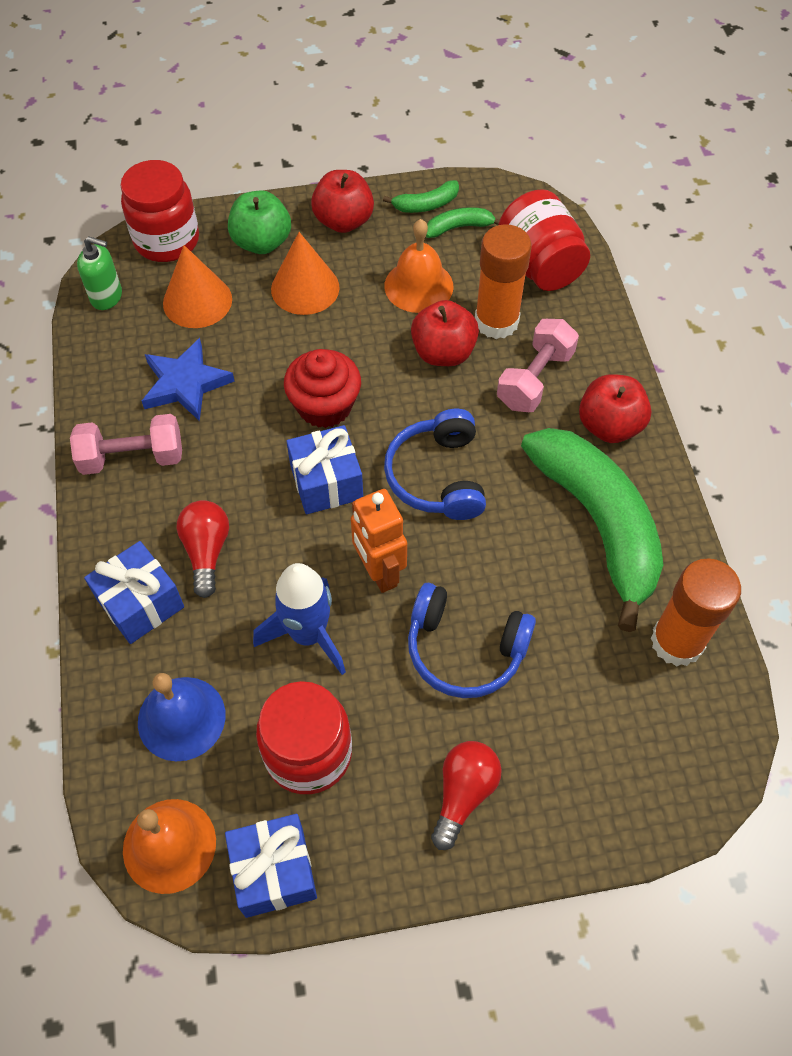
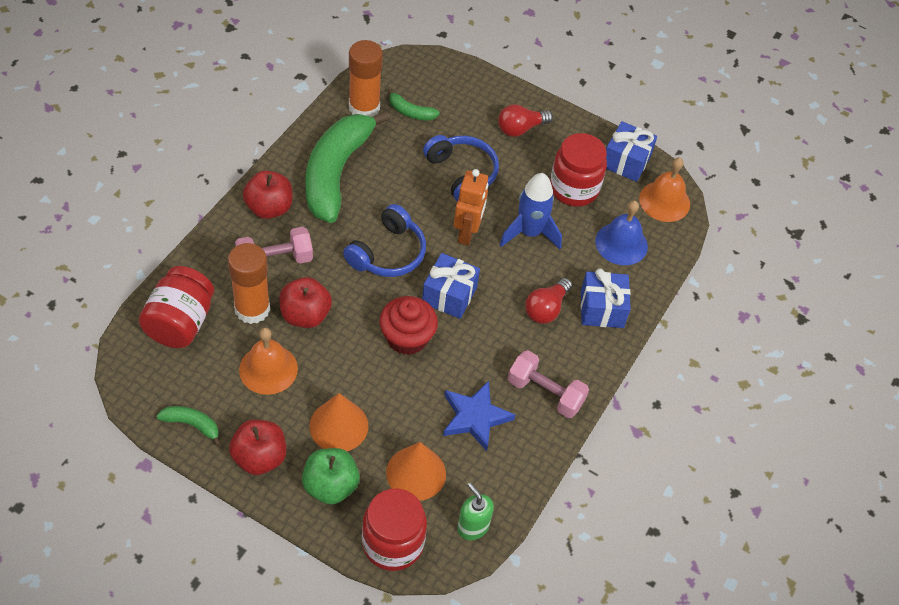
camera: 145 degrees left, 5 degrees down
green banana [426,207,500,238] -> green banana moved to [388,88,440,121]

